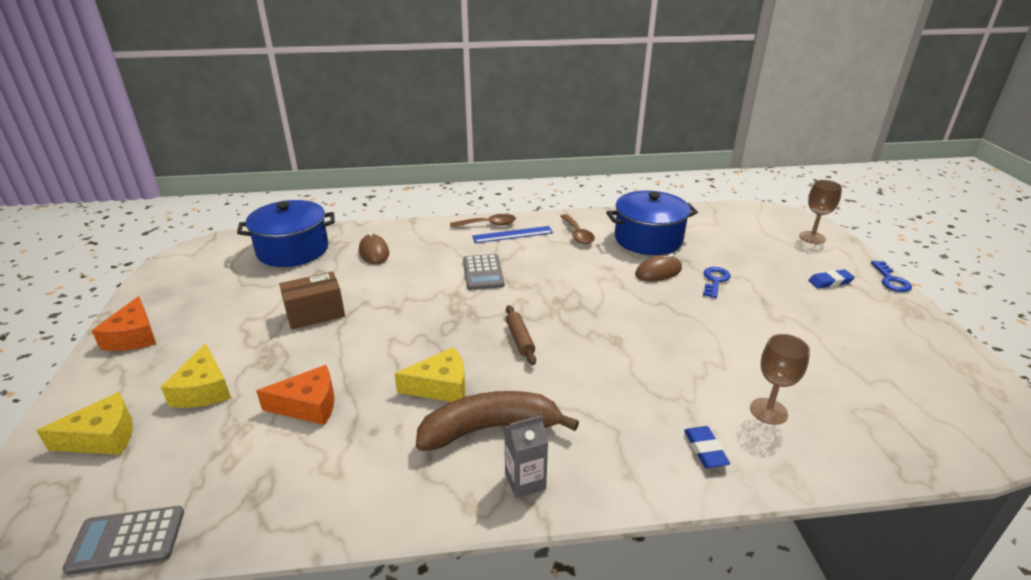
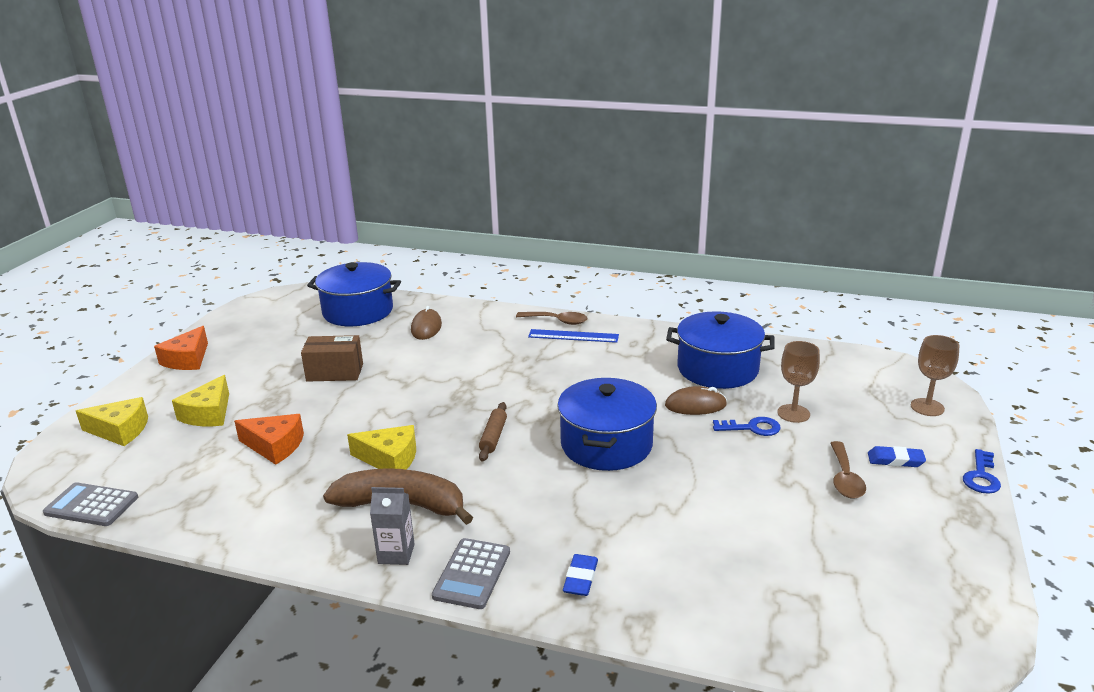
camera: 25 degrees right, 5 degrees down
grey calculator [463,254,505,290] -> grey calculator moved to [432,538,510,609]
brown spoon [560,214,595,244] -> brown spoon moved to [830,441,866,499]
blue key [703,267,731,298] -> blue key turned 45 degrees clockwise [713,417,781,436]
brown goblet [750,334,810,425] -> brown goblet moved to [777,341,820,423]
none -> blue pot [557,378,657,471]

